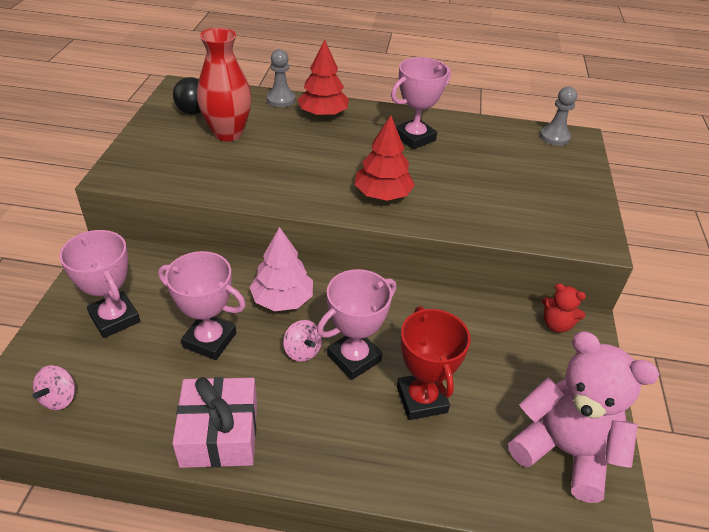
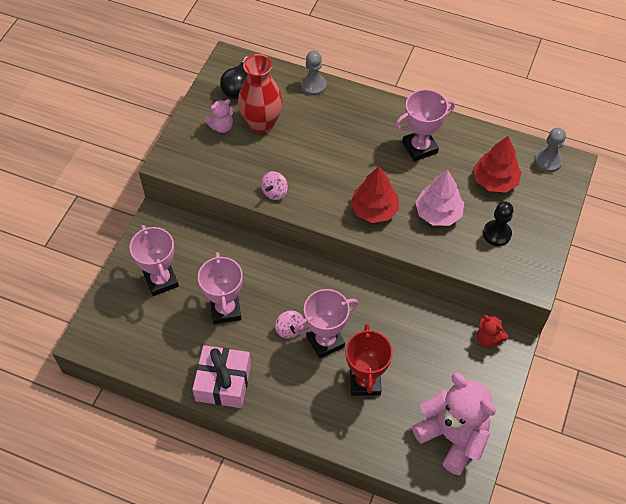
camera: 15 degrees right, 15 degrees up
pink spinning top [33,365,75,410] -> pink spinning top moved to [261,171,288,200]
pink trophy [158,251,246,360] -> pink trophy turned 45 degrees clockwise [198,252,243,324]
pink tree [250,227,313,311] -> pink tree moved to [415,170,464,226]
red tree [298,39,349,117] -> red tree moved to [473,136,521,193]
none -> pink teddy bear [205,99,233,133]
none -> black pawn [483,201,514,246]

